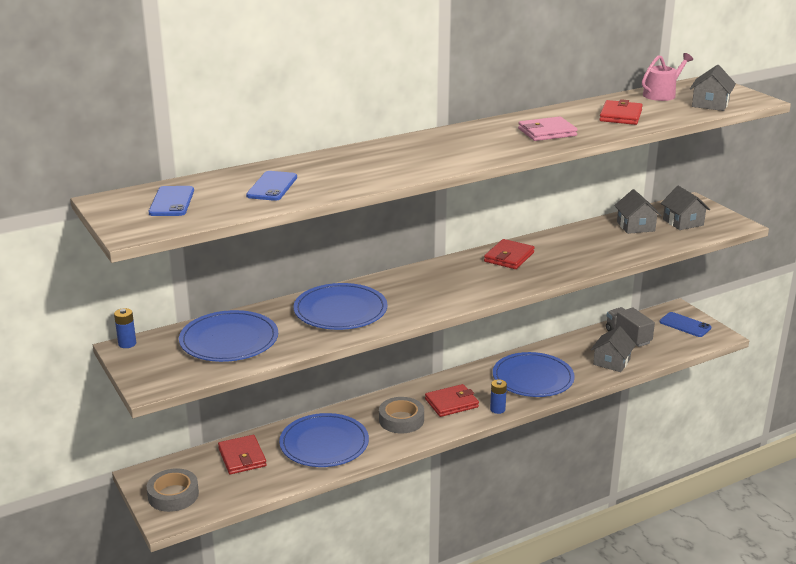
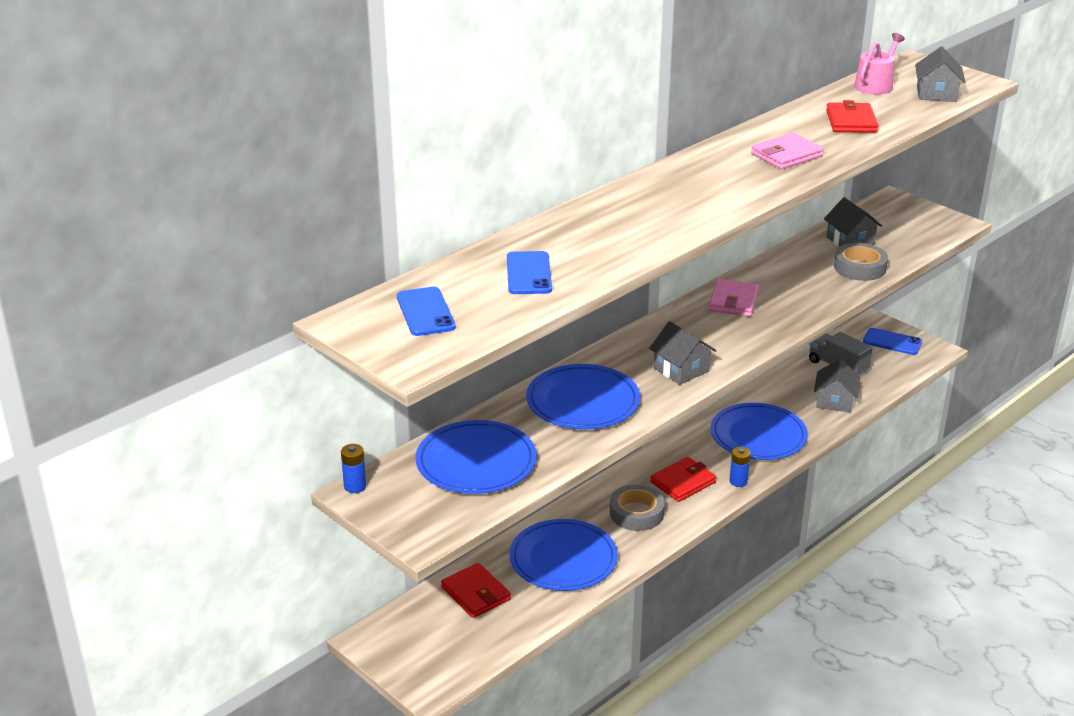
camera: 15 degrees left, 5 degrees up
grey tape [147,468,199,512] -> grey tape moved to [834,243,888,281]
red wallet [484,239,535,269] -> pink wallet [708,279,759,317]
grey house [661,186,710,230] -> grey house moved to [649,321,717,385]

